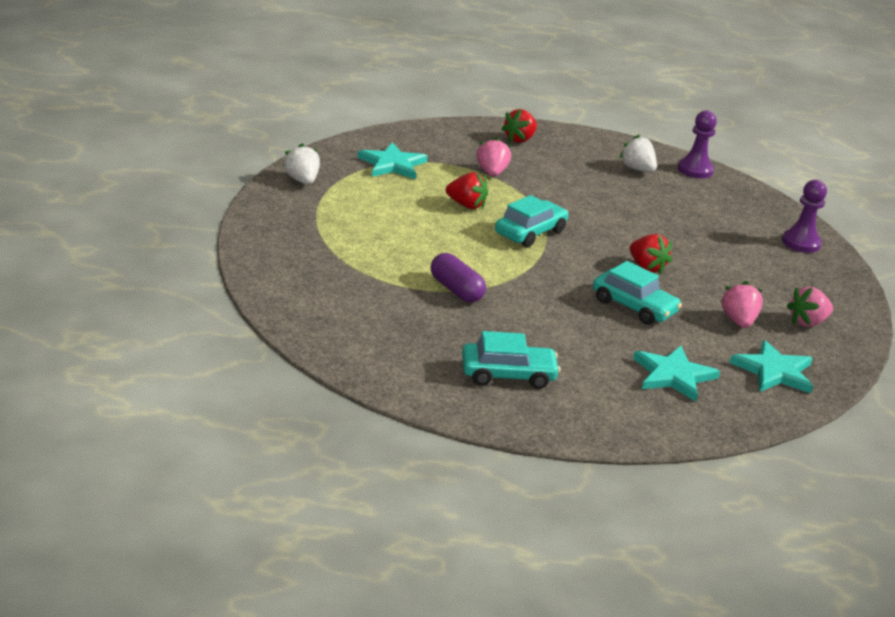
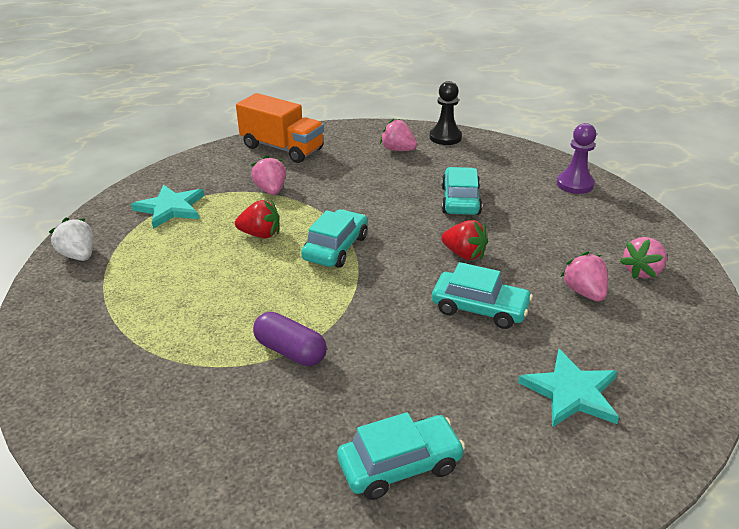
camera: 15 degrees left, 5 degrees up
red strawberry [501,109,537,143] -> orange truck [236,93,324,163]
white strawberry [619,134,657,172] -> pink strawberry [380,118,417,151]
purple pawn [678,110,717,178] -> black pawn [429,81,462,145]
turquoise star [729,340,813,393] -> none
none -> turquoise car [441,167,482,215]

